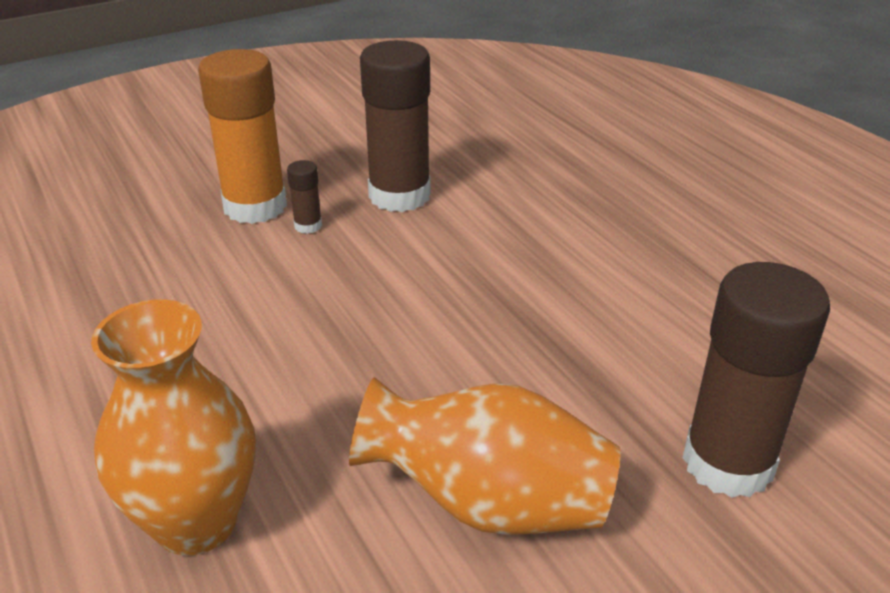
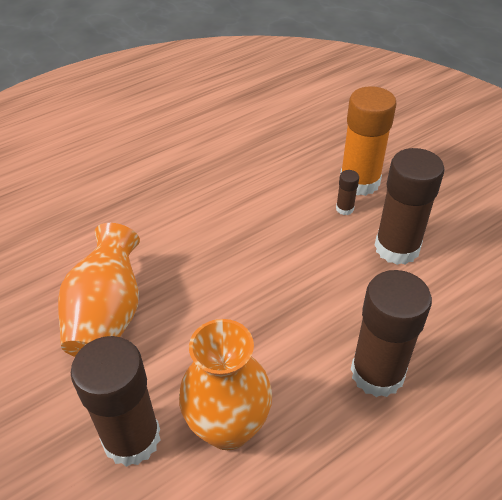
camera: 85 degrees right, 10 degrees up
orange vase [91,300,256,556] -> orange vase moved to [179,319,272,450]
none -> brown glue stick [351,270,432,397]

